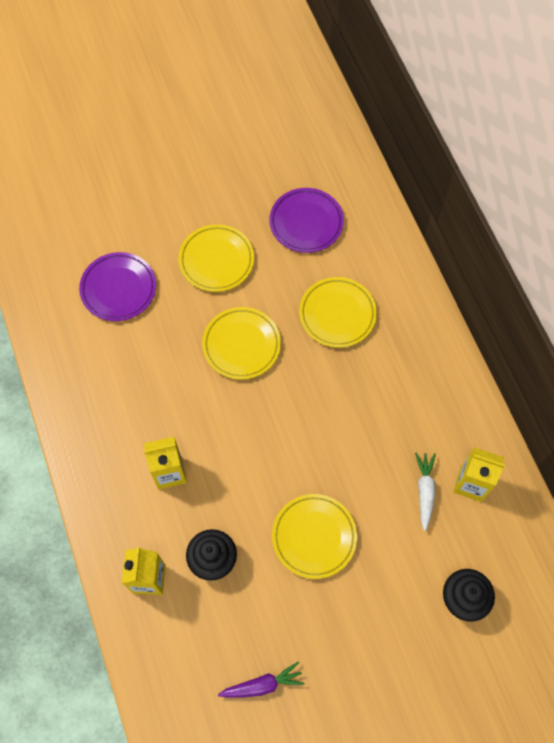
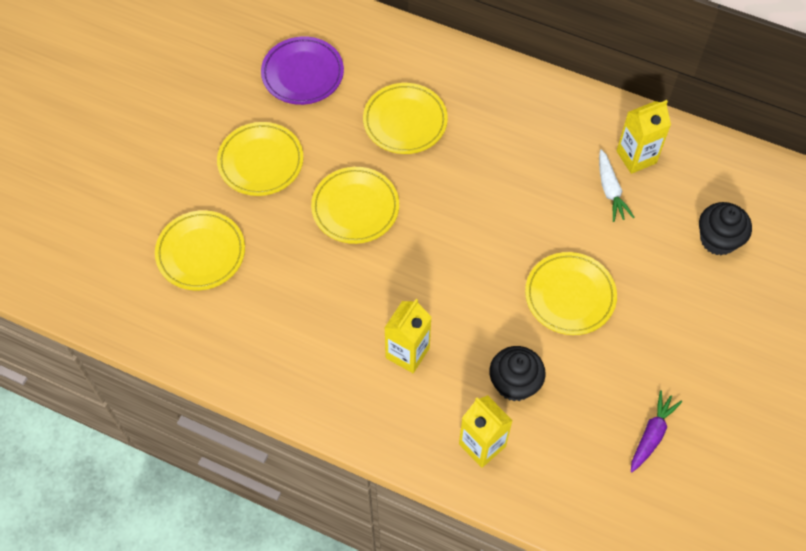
camera: 45 degrees left, 5 degrees down
purple plate [79,252,156,321] -> yellow plate [155,210,245,290]
white carrot [415,453,436,531] -> white carrot turned 150 degrees counterclockwise [599,149,634,222]

